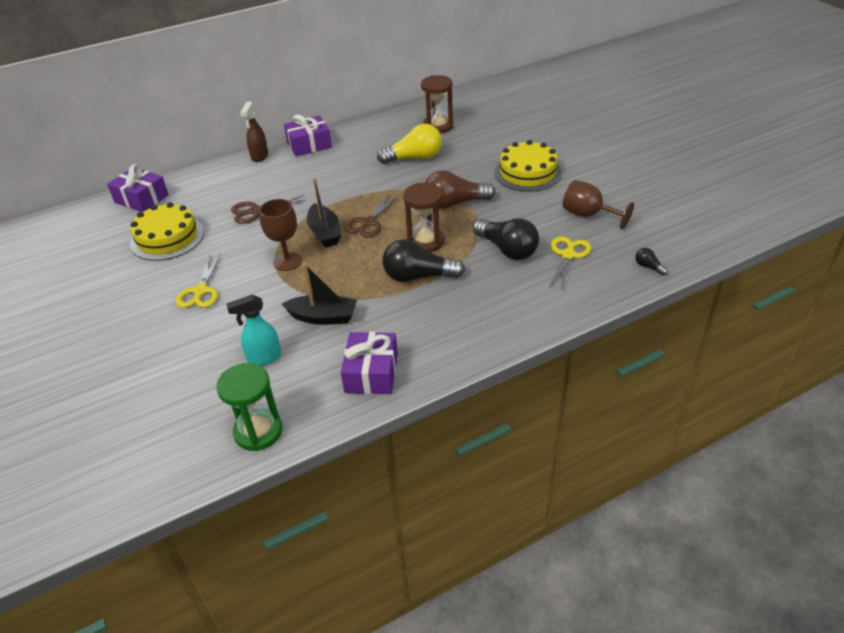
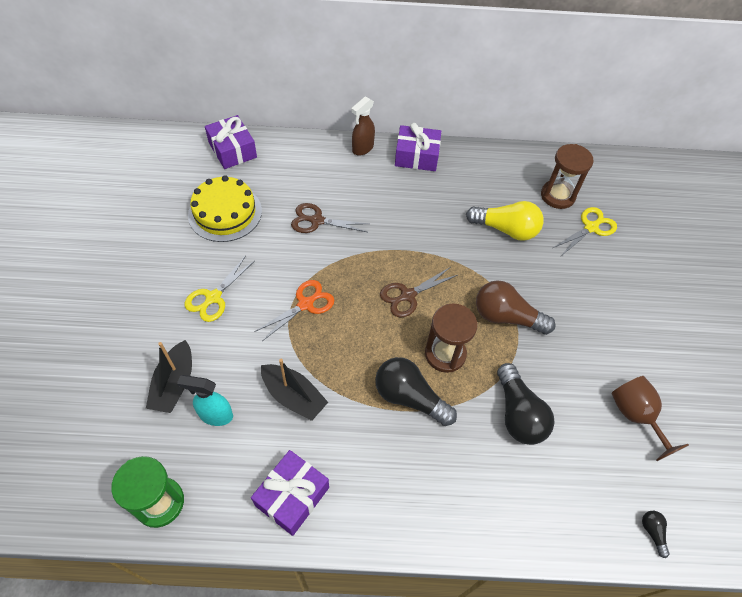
camera: 25 degrees right, 15 degrees up
brown goblet [259,199,302,271] -> orange scissors [254,280,334,341]
black boat [307,178,341,248] -> black boat moved to [146,340,192,413]
yellow cake [494,140,562,192] -> none
yellow scissors [549,236,591,289] -> yellow scissors moved to [553,207,617,256]

